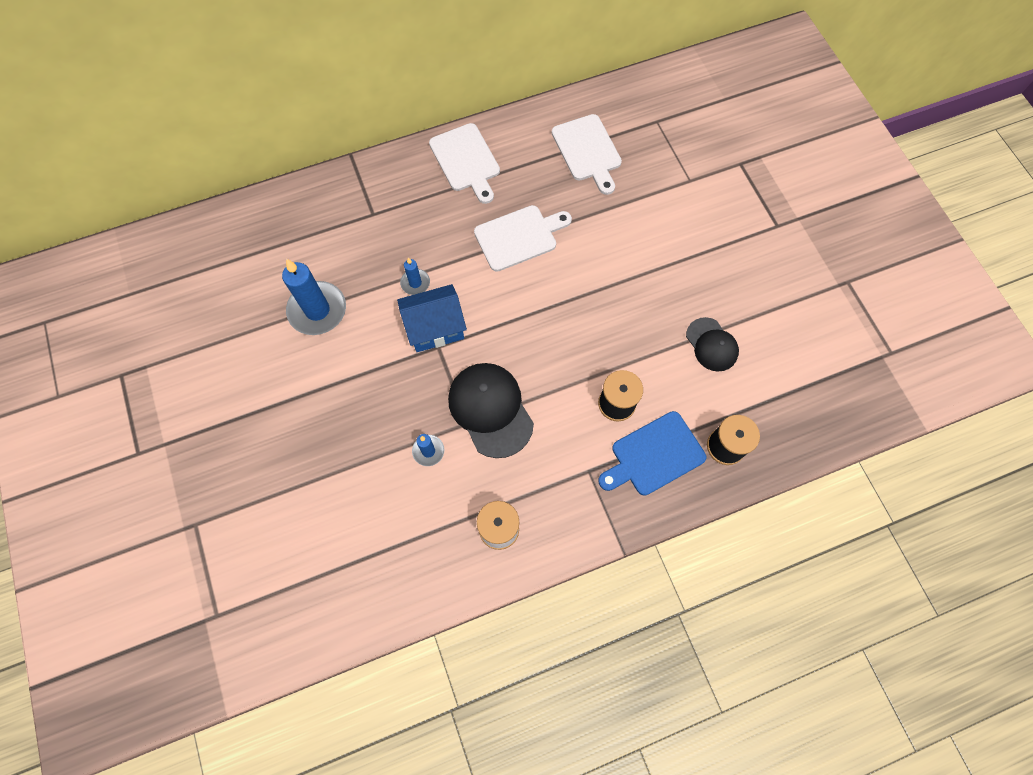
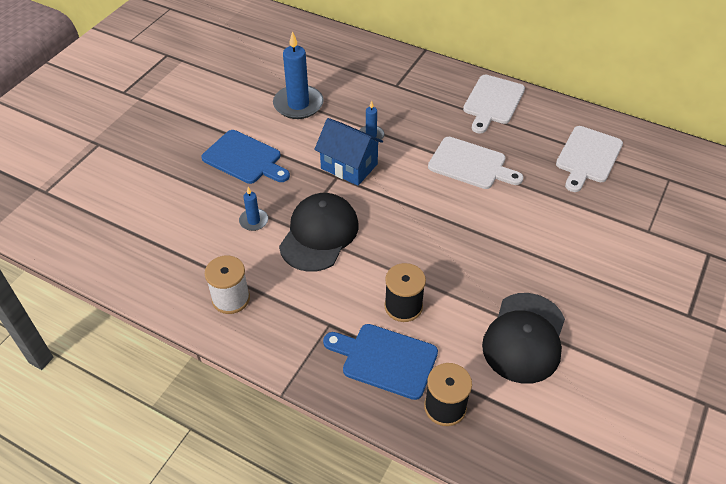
camera: 50 degrees right, 20 degrees down
black cap [686,317,739,372] -> black cap [482,293,565,384], size x1.64
none -> blue cutting board [201,130,290,184]

